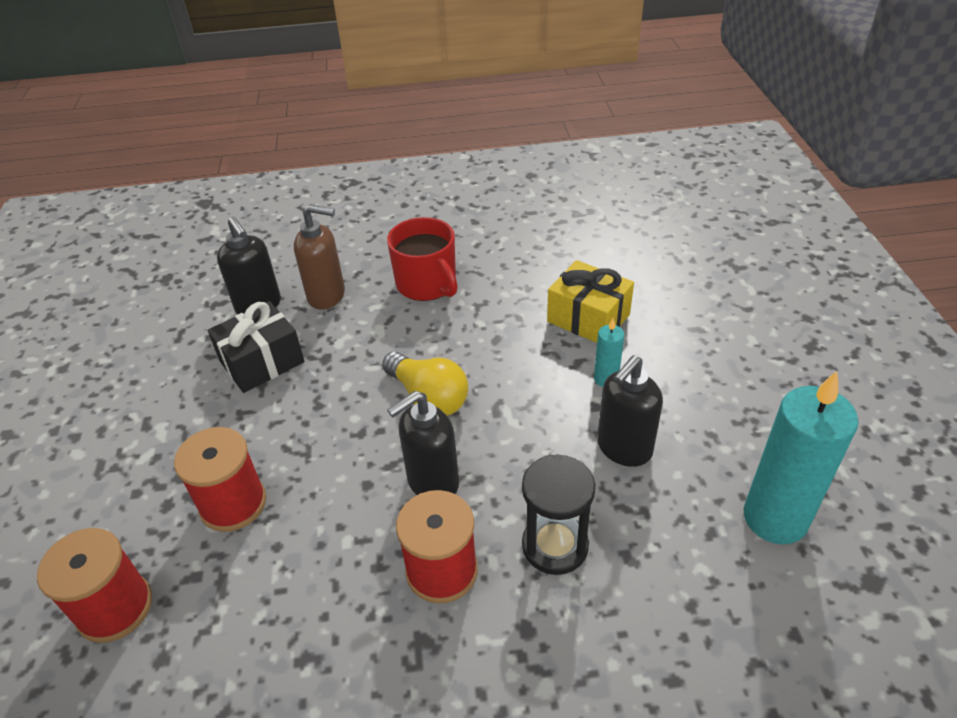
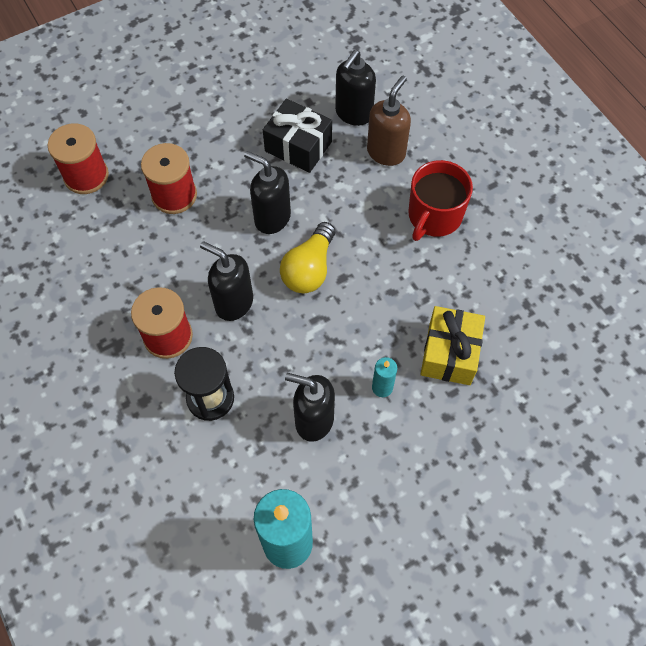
camera: 65 degrees right, 20 degrees up
brown soap dispenser [294,204,345,310] -> brown soap dispenser turned 135 degrees counterclockwise [367,76,411,166]
none -> black soap dispenser [244,151,291,234]

